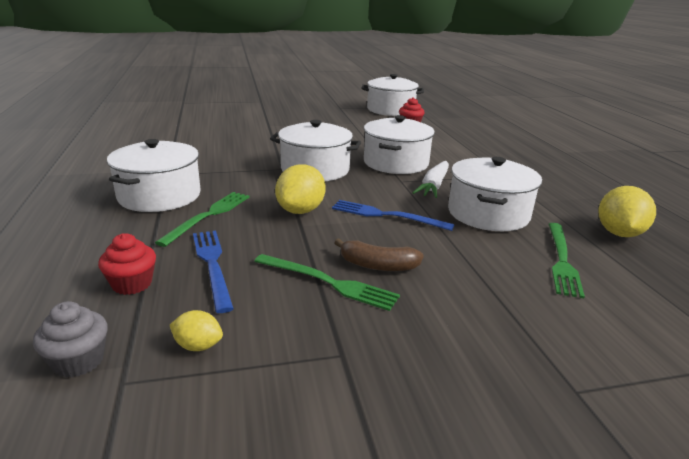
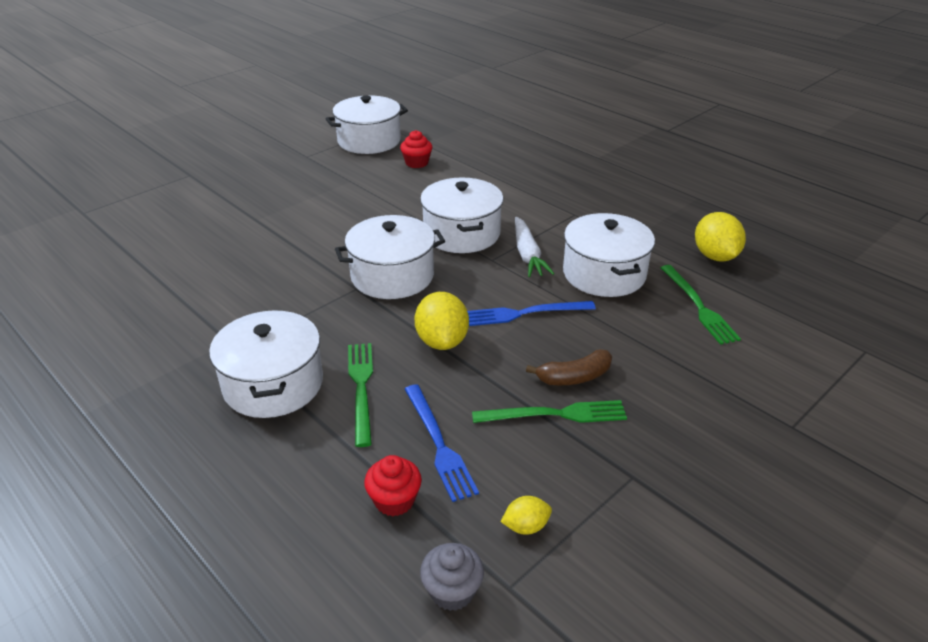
camera: 30 degrees left, 10 degrees up
blue fork [193,231,234,313] -> blue fork turned 150 degrees counterclockwise [405,384,479,502]

